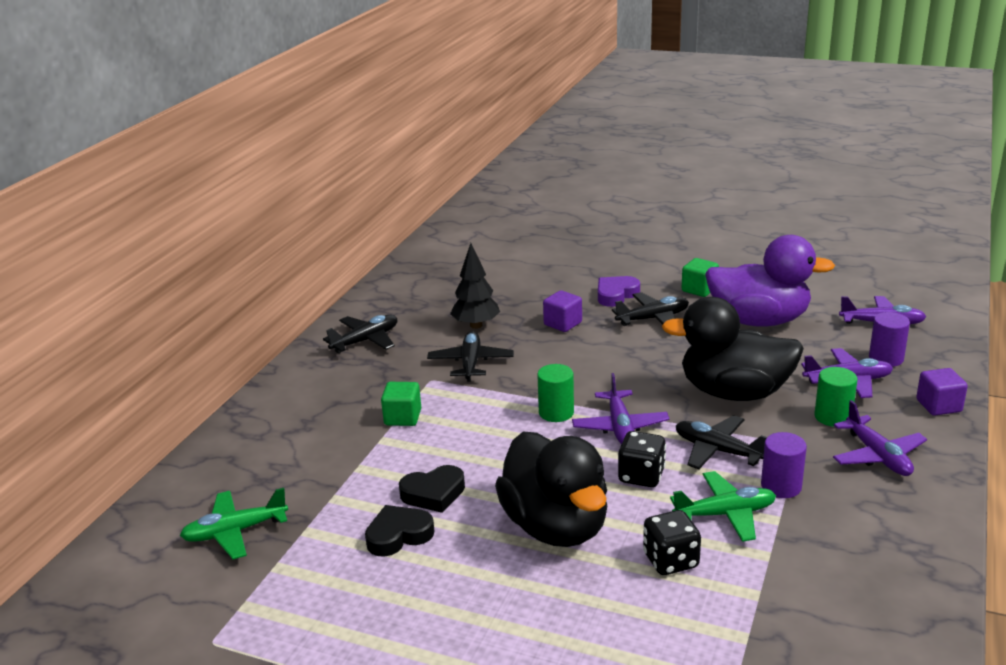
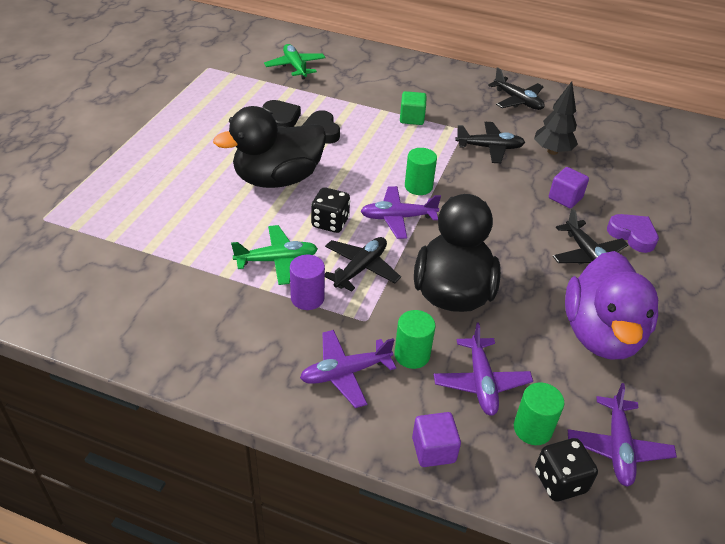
camera: 85 degrees right, 15 degrees up
black dice [643,510,701,575] -> black dice moved to [535,438,598,502]
green plane [670,471,776,542] -> green plane turned 90 degrees counterclockwise [231,225,318,285]
green cube [682,258,719,297] -> none
purple cylinder [869,312,910,367] -> green cylinder [514,382,564,445]

